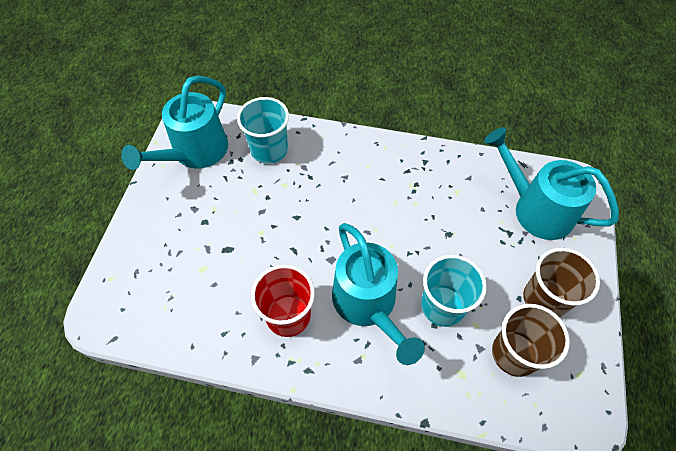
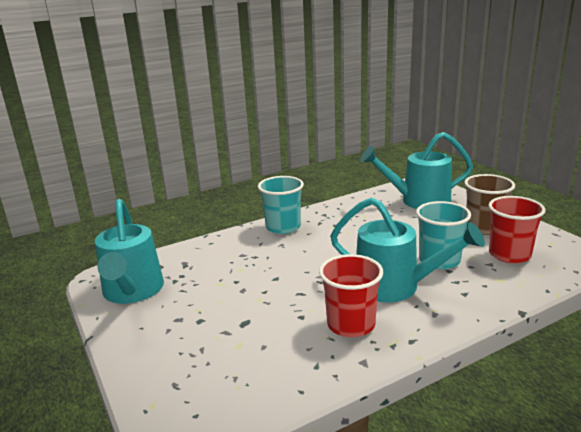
camera: 40 degrees left, 35 degrees down
turquoise cup [237,97,289,164] -> turquoise cup moved to [258,176,304,234]
brown cup [492,304,570,377] -> red cup [489,196,546,263]

